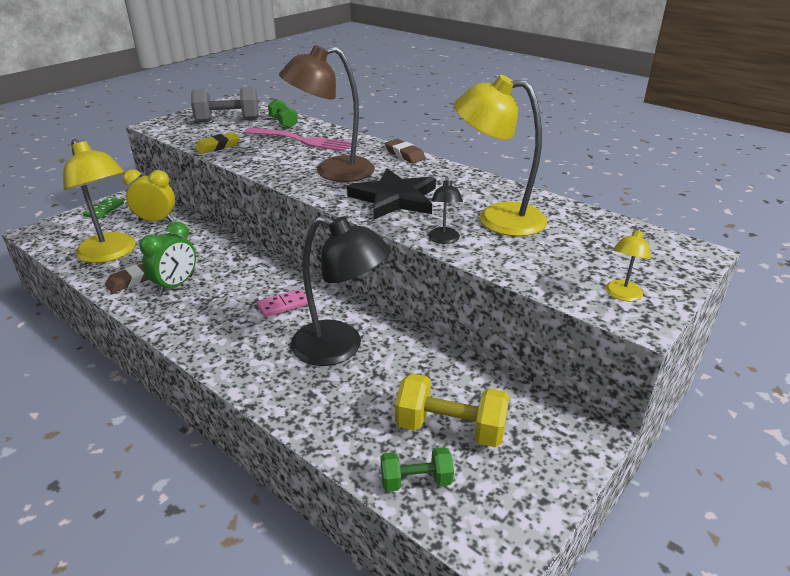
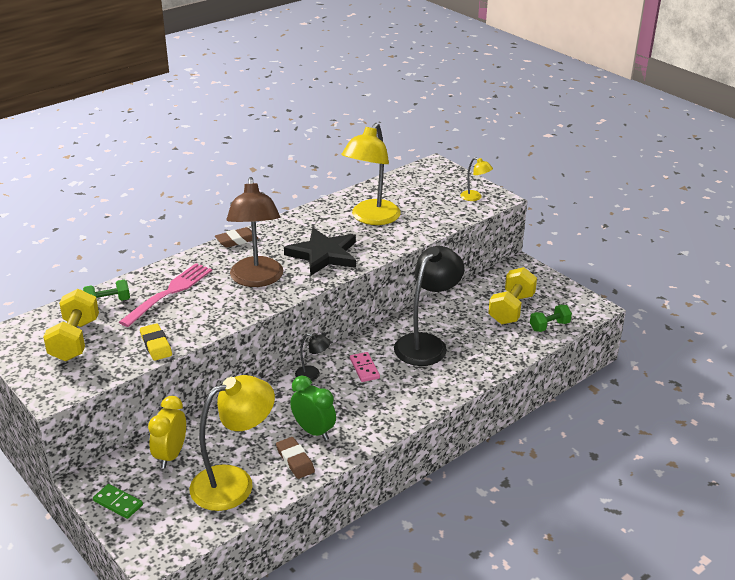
camera: 80 degrees left, 0 degrees up
grey dumbbell [191,87,259,123] -> yellow dumbbell [43,289,99,361]
green dumbbell [381,447,454,492] -> green dumbbell turned 60 degrees clockwise [530,305,572,332]
black lamp [428,177,463,244] -> black lamp moved to [295,333,331,381]

